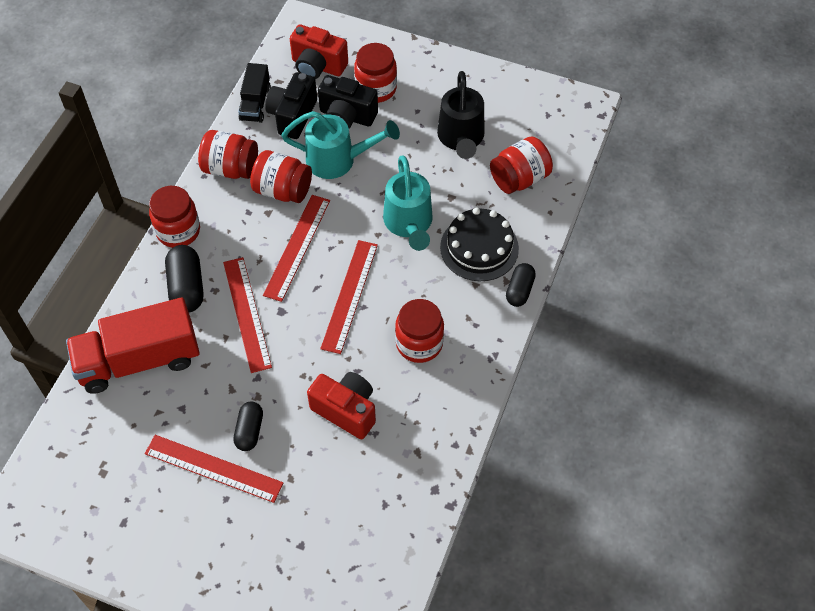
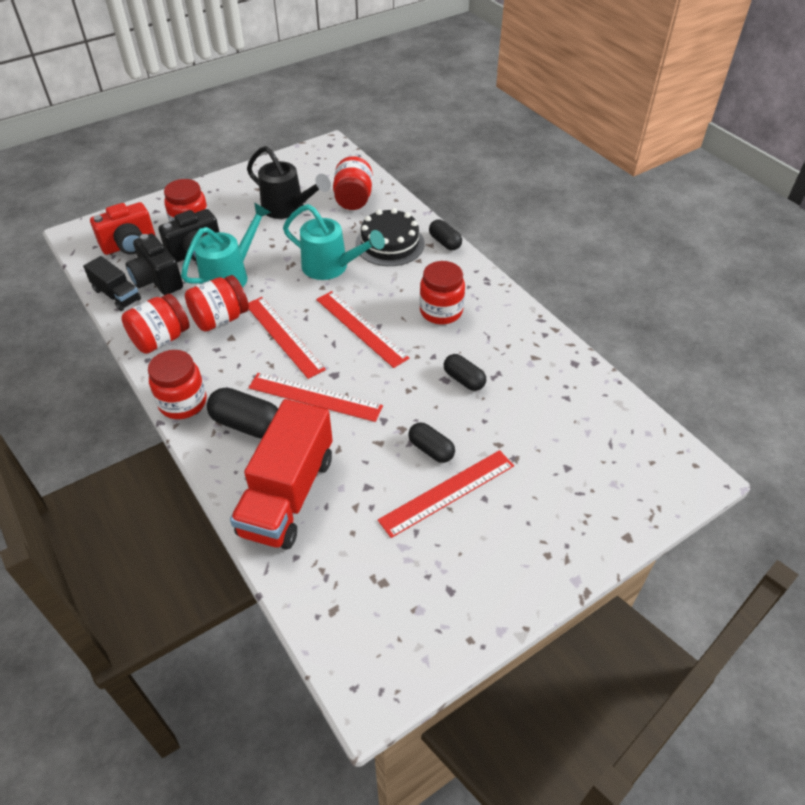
camera: 55 degrees left, 10 degrees down
red camera [307,372,376,439] -> black capsule [444,354,486,391]

